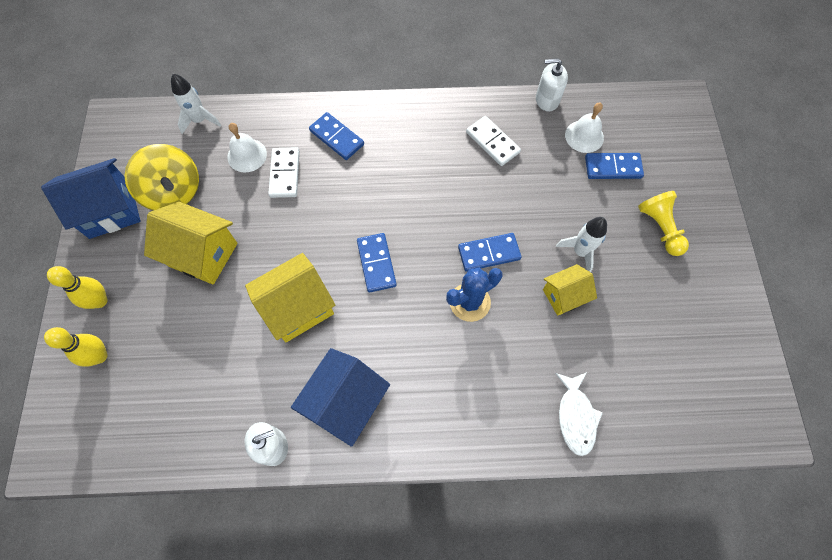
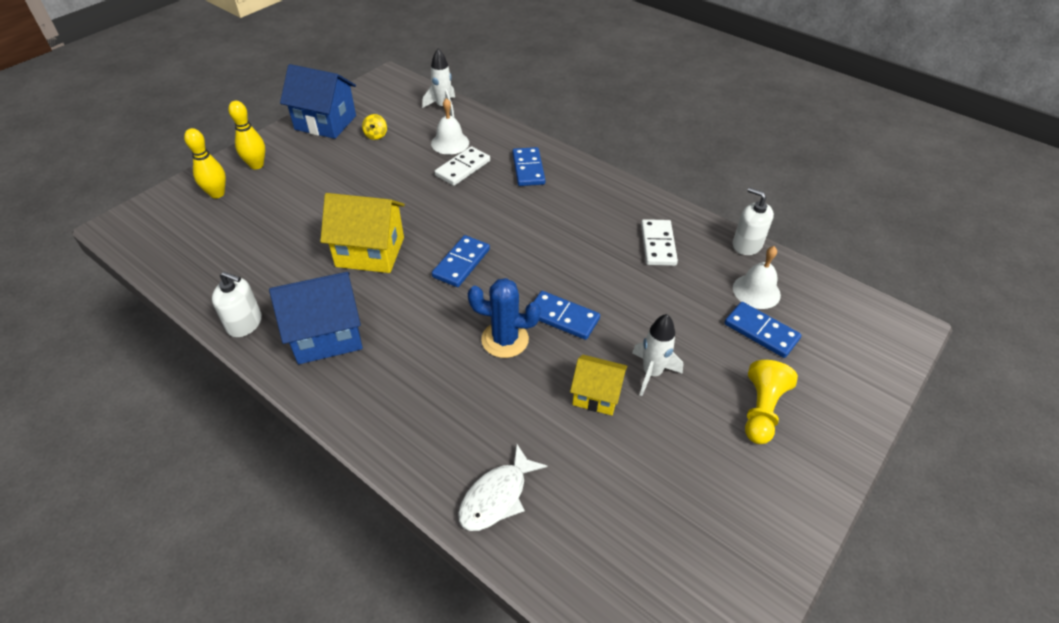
camera: 40 degrees right, 20 degrees down
yellow spinning top [124,144,199,211] -> yellow spinning top [362,114,387,140], size x0.41
yellow house [144,202,238,285] -> none

